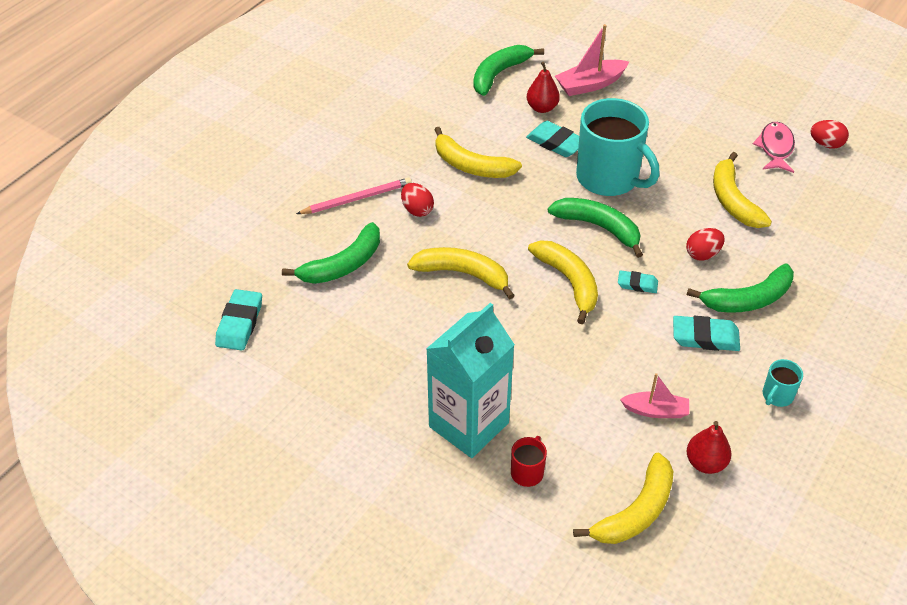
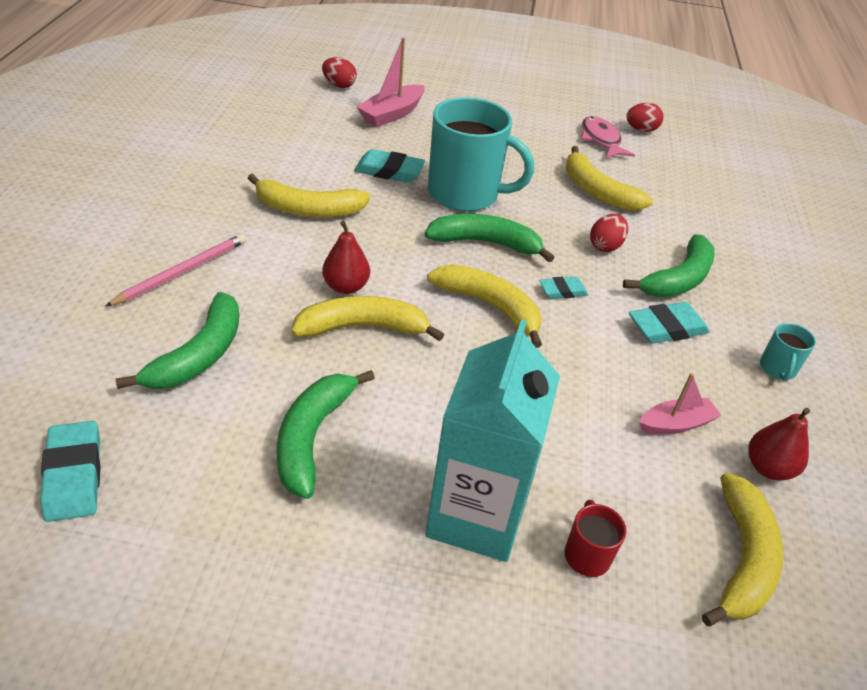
camera: 30 degrees left, 5 degrees down
red egg [401,183,434,217] -> red egg moved to [322,57,357,88]
green banana [473,45,544,96] -> green banana moved to [277,370,375,499]
red pear [527,62,560,113] -> red pear moved to [322,221,370,294]

